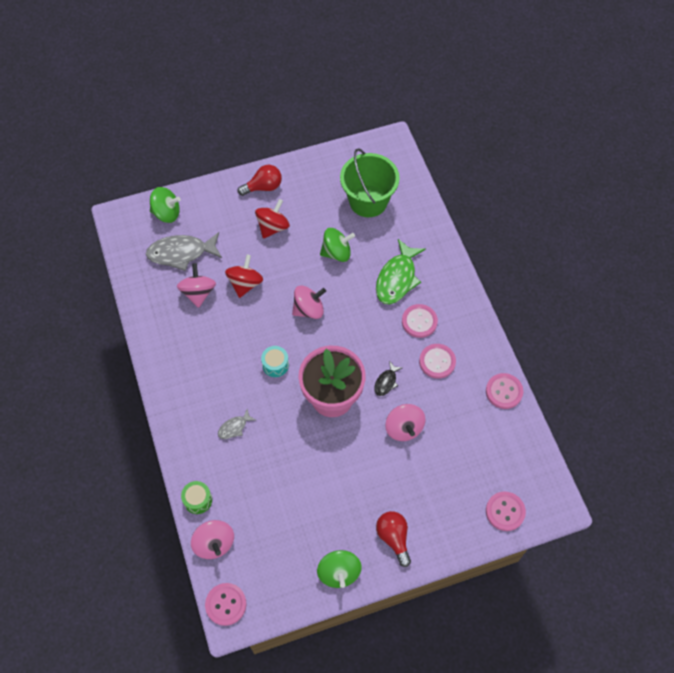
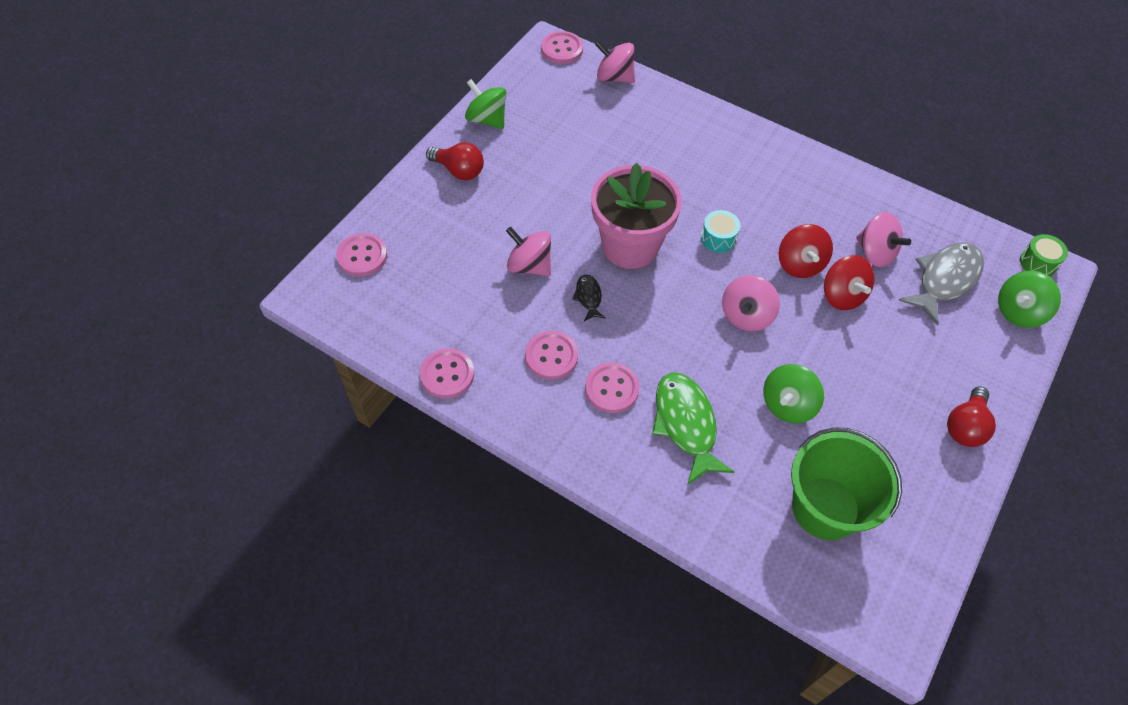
camera: 140 degrees right, 5 degrees down
green drum [181,481,212,514] -> green drum moved to [1020,234,1068,277]
grey fish [218,410,256,439] -> none
red spinning top [255,199,290,239] -> red spinning top moved to [779,224,833,278]

